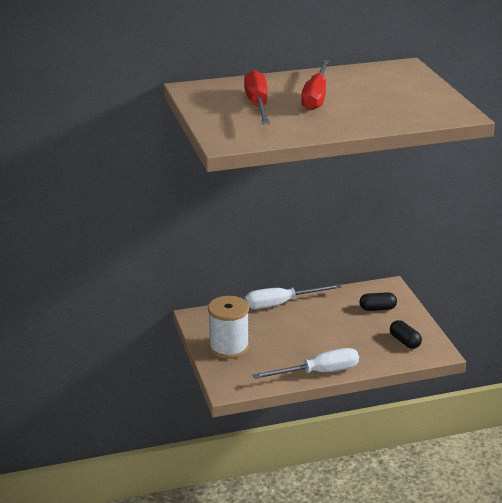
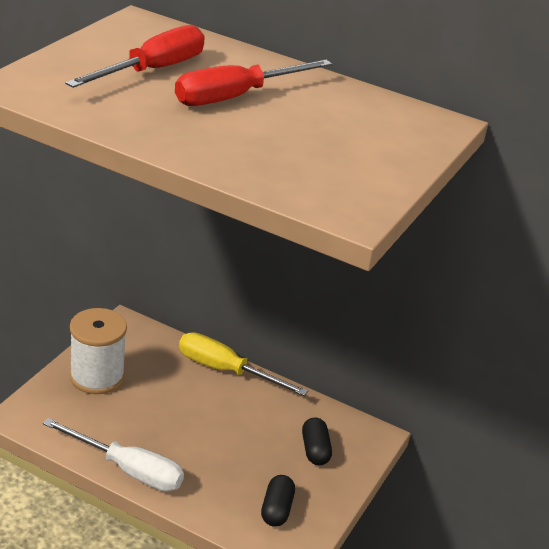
camera: 40 degrees right, 5 degrees up
white screwdriver [245,284,341,309] -> yellow screwdriver [179,332,308,396]
black capsule [360,292,397,311] -> black capsule turned 45 degrees clockwise [302,417,332,465]

